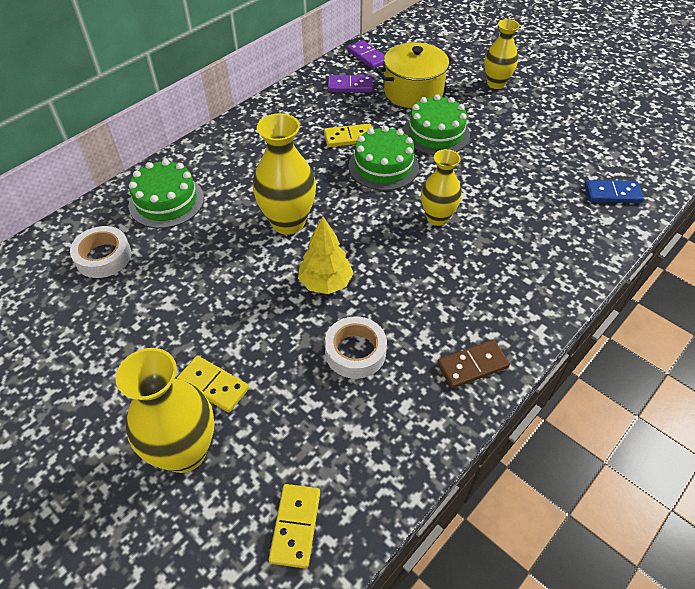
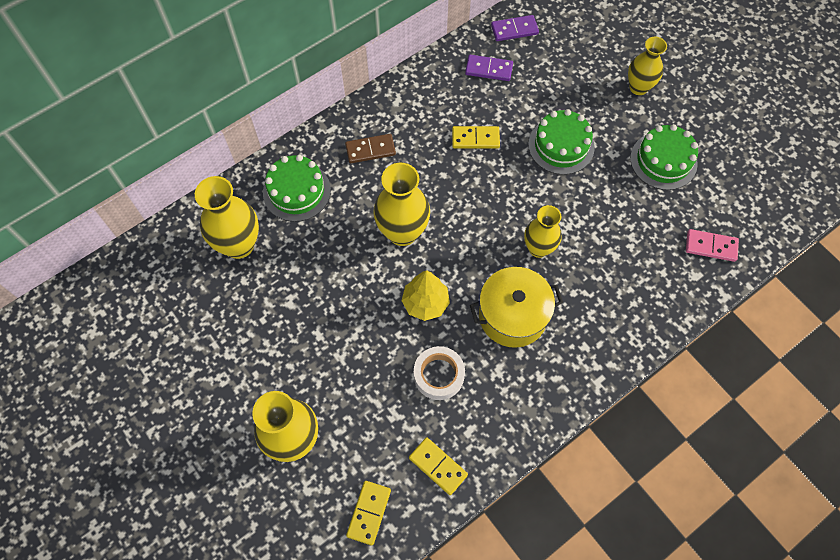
camera: 10 degrees right, 15 degrees up
white tape [70,226,131,278] -> yellow vase [195,176,259,259]
yellow domino [176,356,249,413] -> yellow domino moved to [409,437,468,495]
purple domino [347,40,385,69] -> purple domino turned 75 degrees counterclockwise [491,15,539,41]
green cake [348,126,419,191] -> green cake moved to [630,124,698,190]
yellow pot [377,42,455,108] -> yellow pot moved to [470,267,563,348]
brown domino [437,340,510,388] -> brown domino moved to [345,134,396,163]
blue domino [585,180,644,203] -> pink domino [686,229,739,262]

